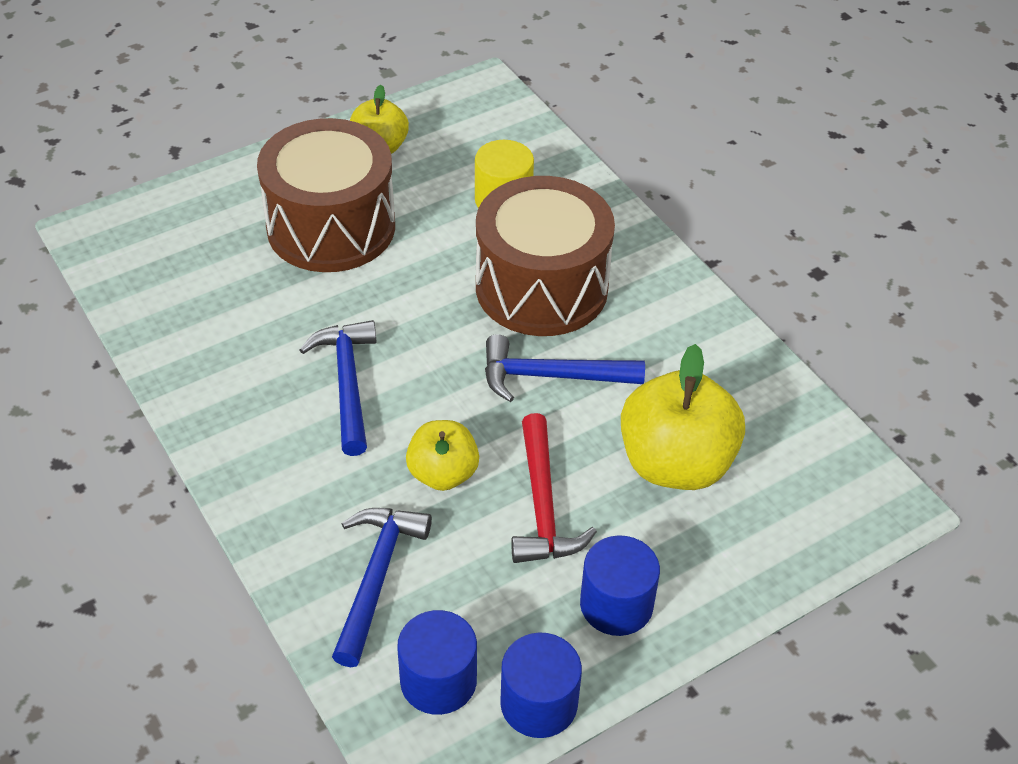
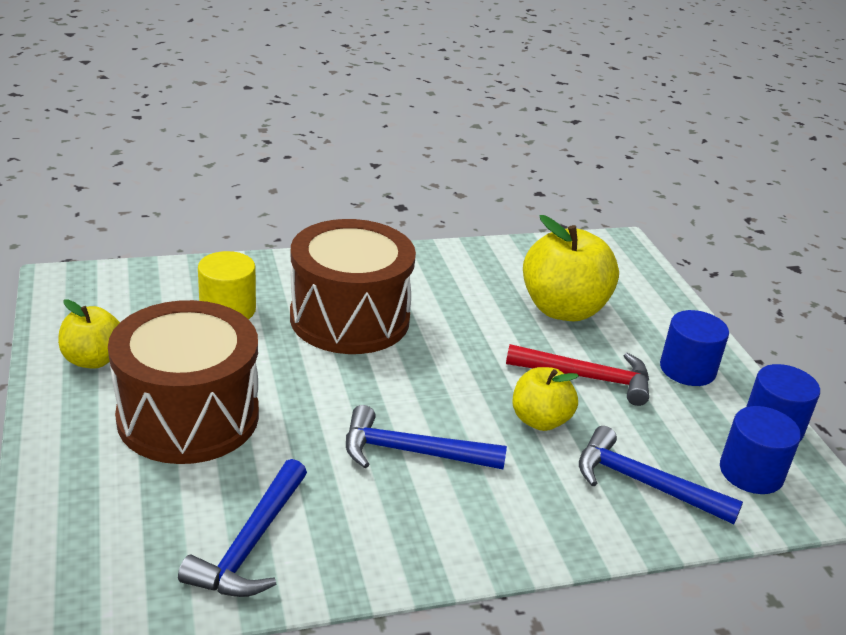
camera: 75 degrees left, 15 degrees down
blue hammer [485,334,645,402] -> blue hammer moved to [178,459,307,597]

